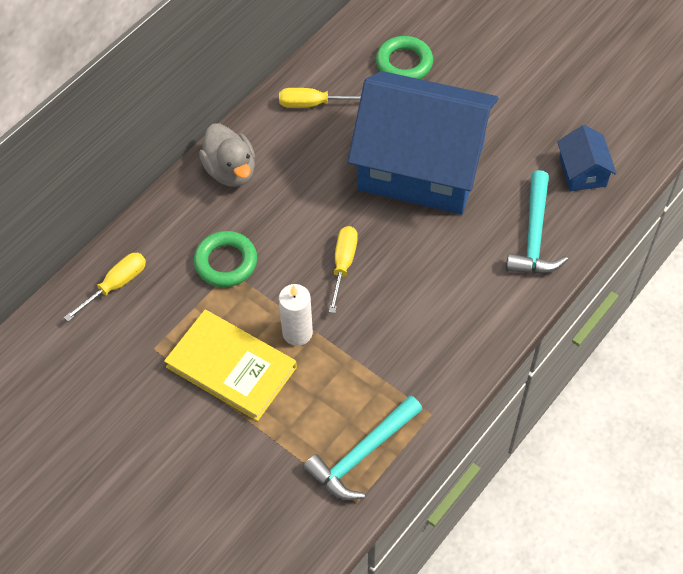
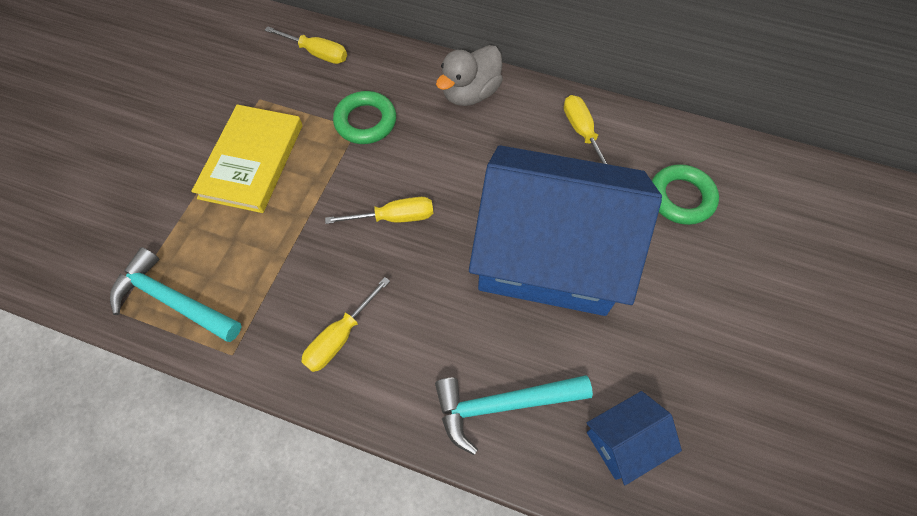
camera: 70 degrees right, 5 degrees up
white candle [279,284,313,346] -> none
blue house [348,71,499,214] -> blue house turned 75 degrees counterclockwise [469,145,662,316]
none -> yellow screwdriver [301,277,390,372]

